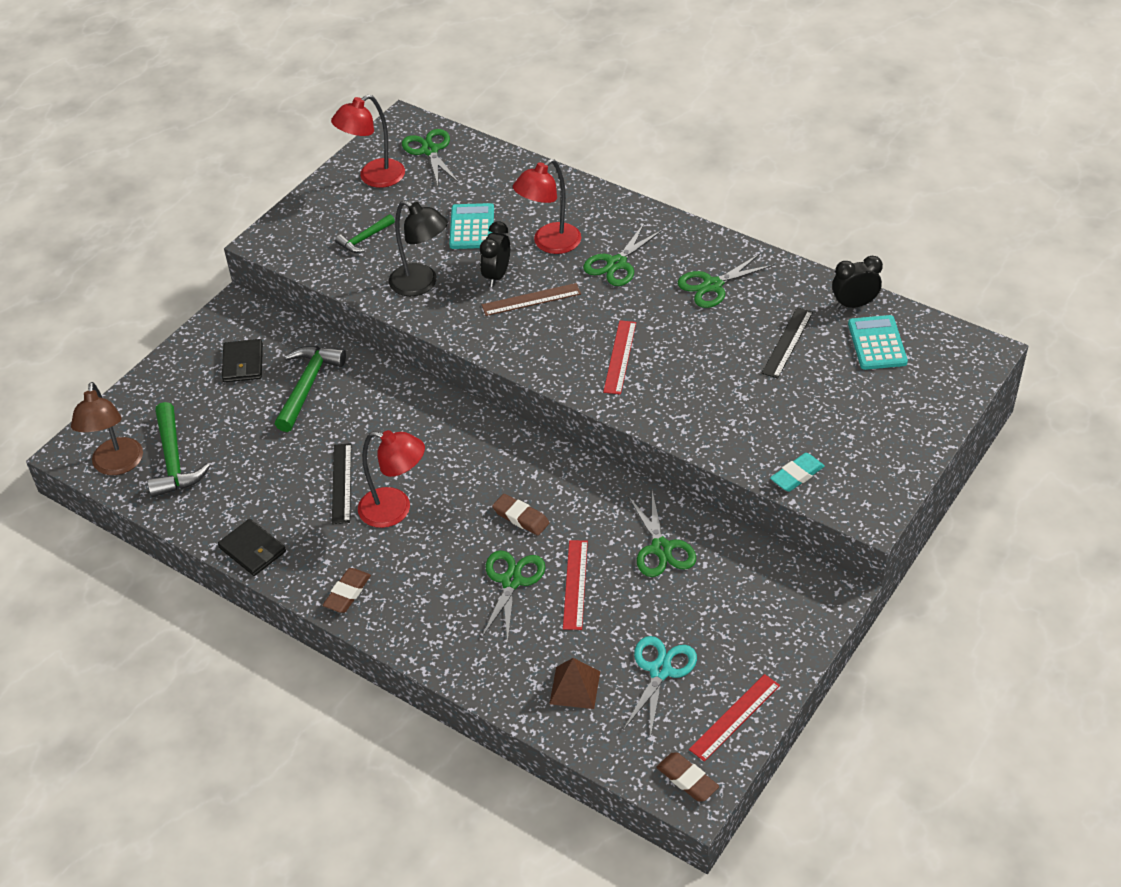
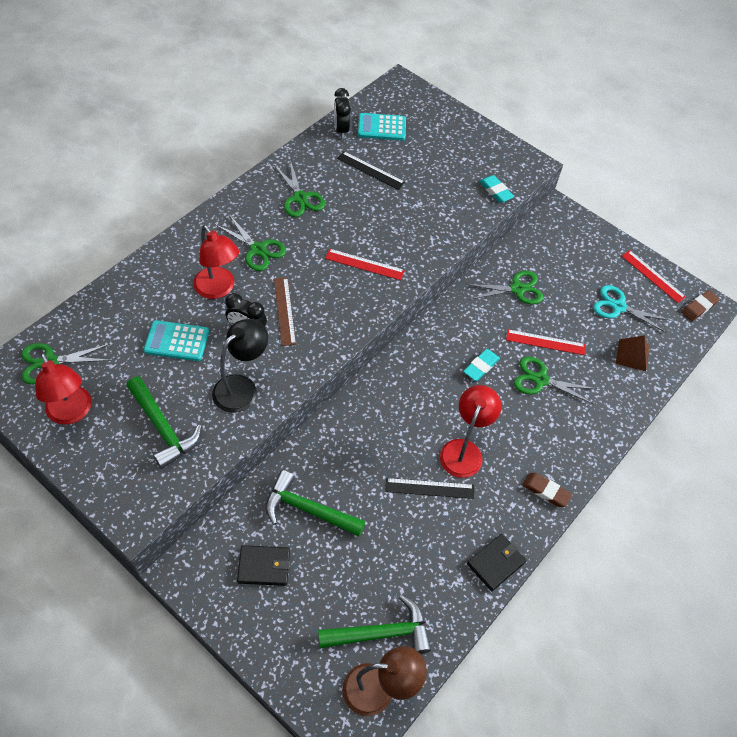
camera: 90 degrees left, 10 degrees up
green hammer [335,214,395,253] -> green hammer [126,376,202,469], size x1.70
brown eraser [492,494,549,536] -> turquoise eraser [463,349,500,381]

